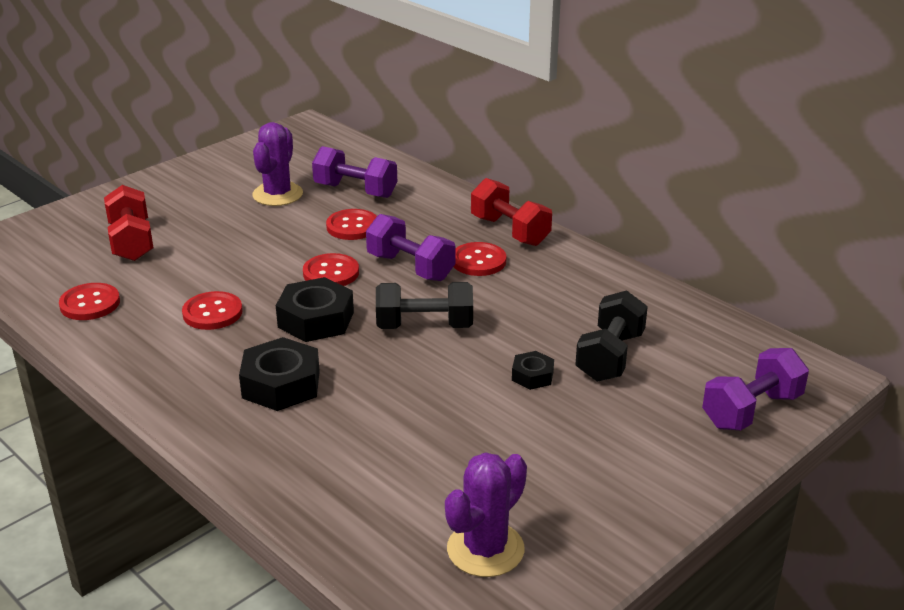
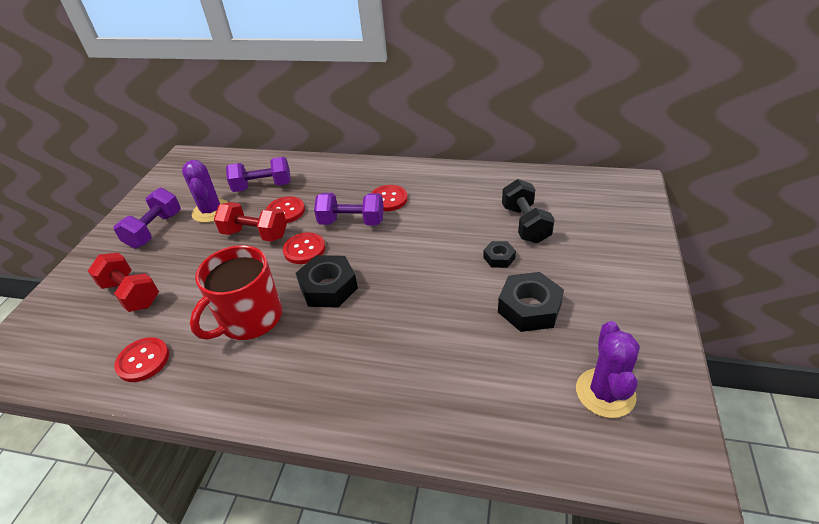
camera: 30 degrees left, 10 degrees up
red button [182,291,243,330] -> red mug [190,245,282,340]
black nut [239,337,320,411] -> black nut moved to [498,272,564,332]
black dumbbell [376,282,473,329] -> none
red dumbbell [471,178,552,246] -> red dumbbell moved to [214,202,287,242]
purple dumbbell [702,348,809,430] -> purple dumbbell moved to [113,188,181,248]

